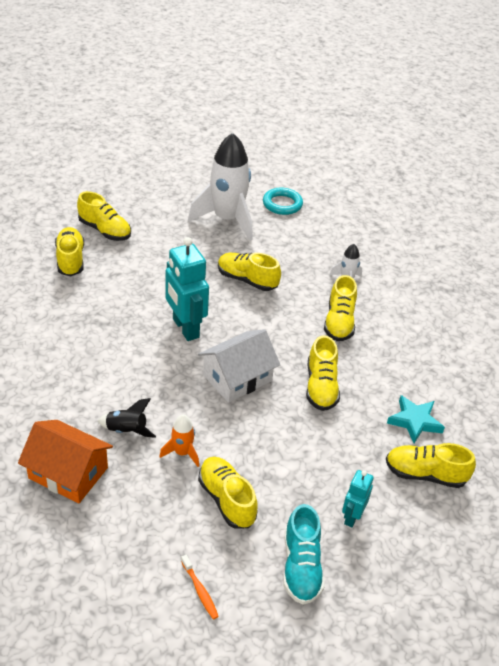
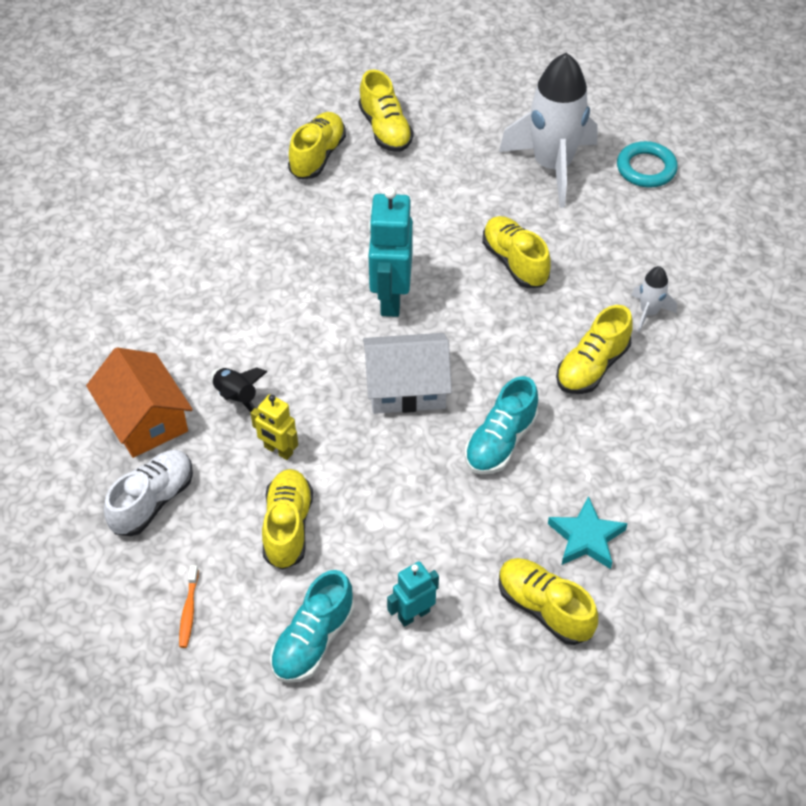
camera: 35 degrees right, 10 degrees up
orange rocket [159,415,199,467] -> yellow robot [251,394,298,460]
yellow shoe [306,335,340,411] -> turquoise shoe [465,376,538,475]
none -> white shoe [104,450,193,536]

